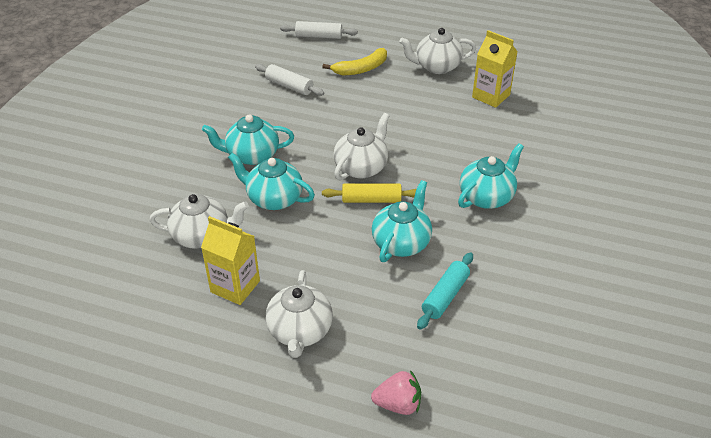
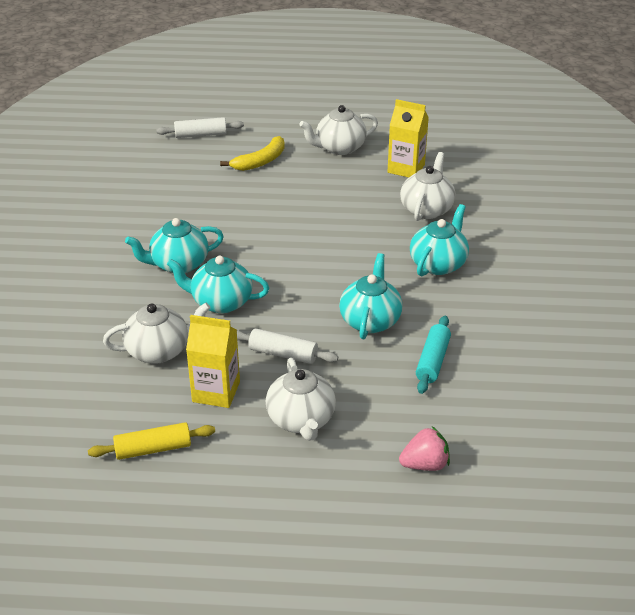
camera: 15 degrees left, 5 degrees down
white rolling pin [255,64,324,96] -> white rolling pin moved to [237,328,338,364]
yellow rolling pin [322,183,416,203] -> yellow rolling pin moved to [88,422,215,460]
white teapot [333,113,390,180] -> white teapot moved to [400,152,456,221]

